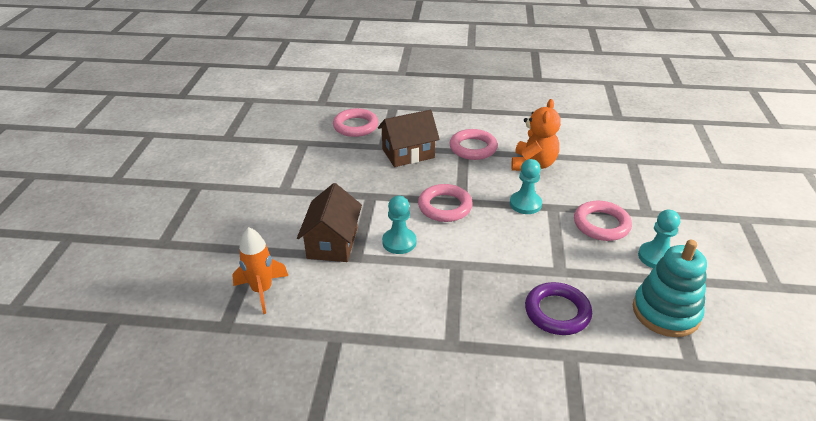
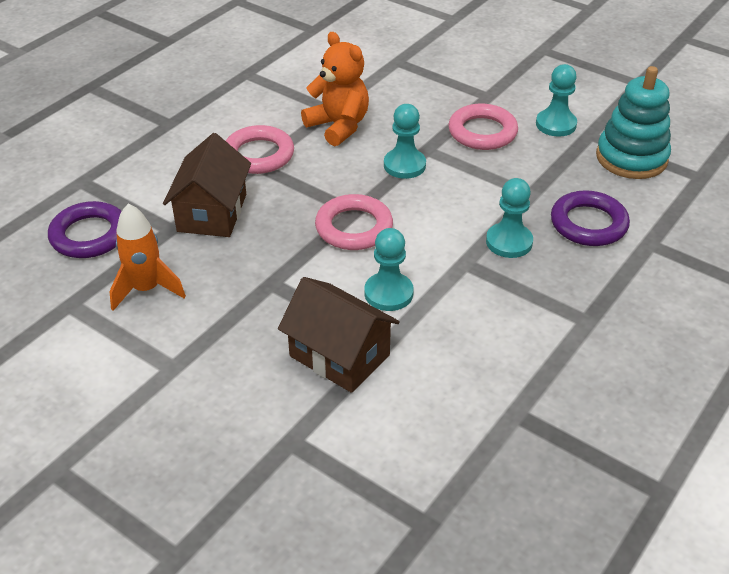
camera: 60 degrees left, 5 degrees up
orange rocket [232,227,288,314] -> orange rocket moved to [109,204,186,311]
pink ring [333,108,379,137] -> purple ring [48,201,122,258]
none -> turquoise pawn [486,178,533,258]

